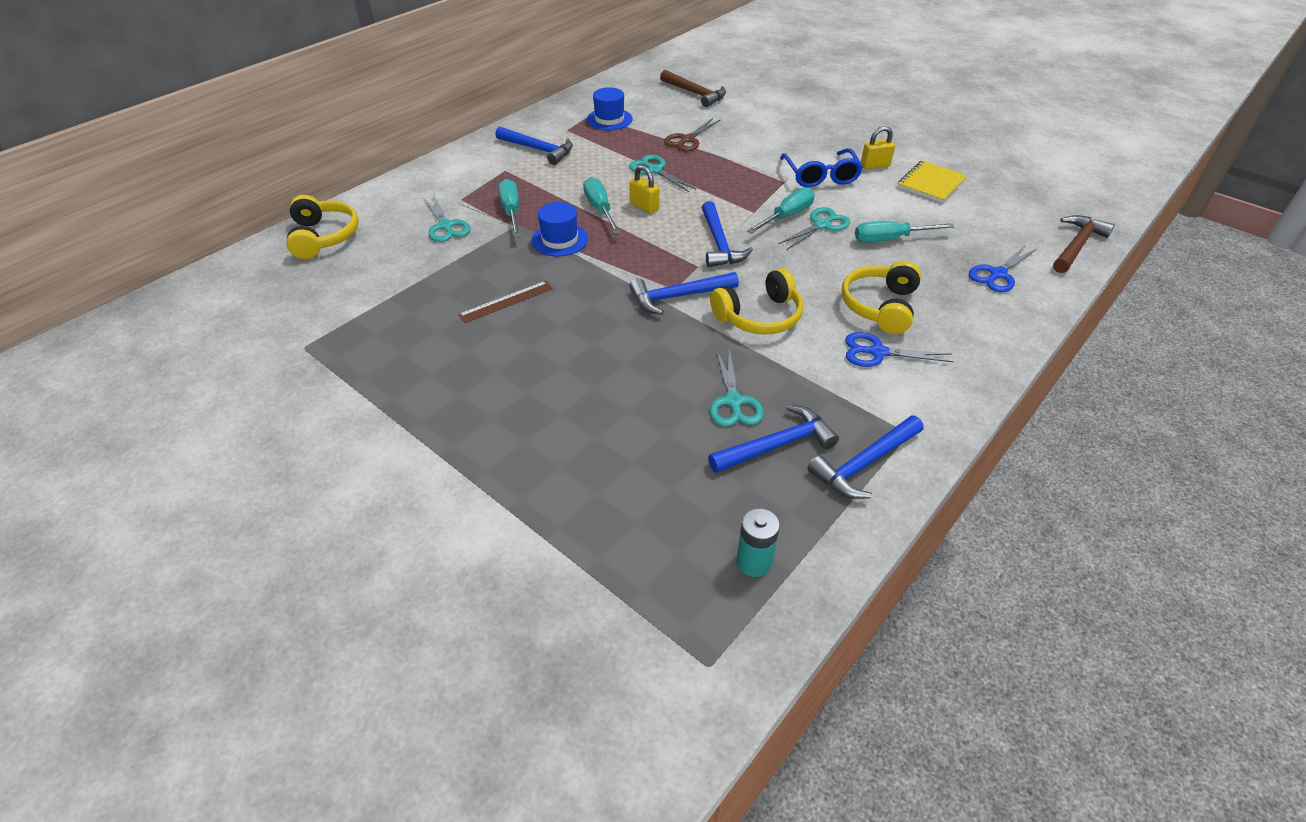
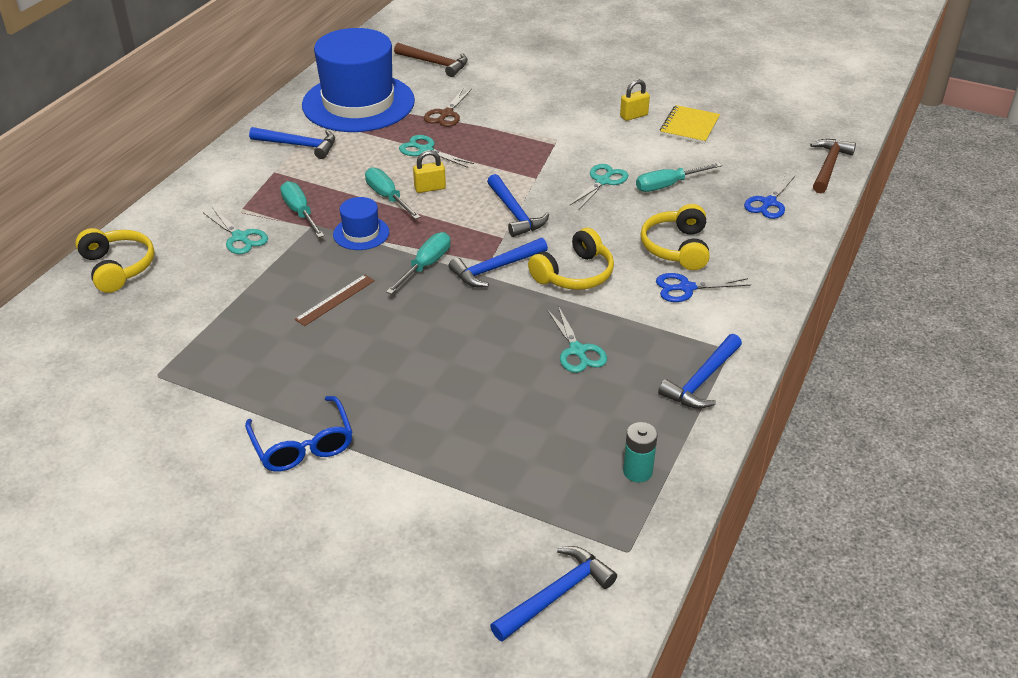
camera: 15 degrees left, 5 degrees down
blue hat [587,87,633,130] -> blue hat [302,28,415,132], size x2.34
yellow padlock [629,165,659,214] -> yellow padlock turned 45 degrees counterclockwise [413,150,446,193]
blue hammer [708,405,839,473] -> blue hammer moved to [490,546,617,642]
turquoise screwdriver [747,187,815,234] -> turquoise screwdriver moved to [386,232,451,294]
blue glasses [780,148,863,187] -> blue glasses moved to [245,396,353,472]

